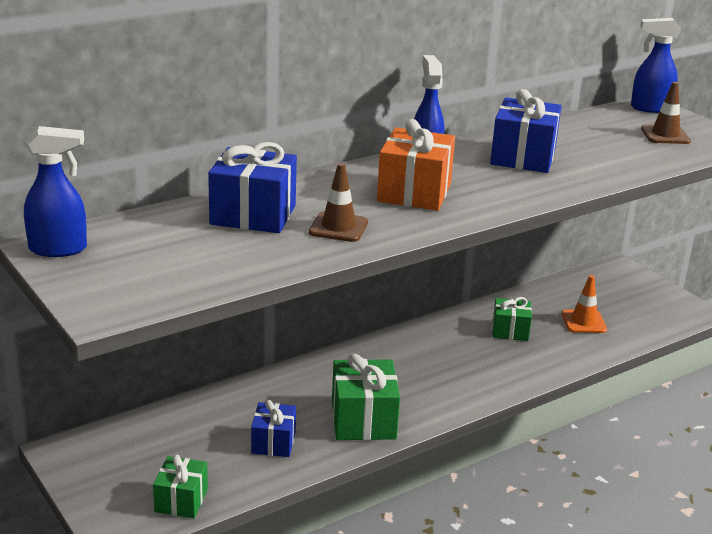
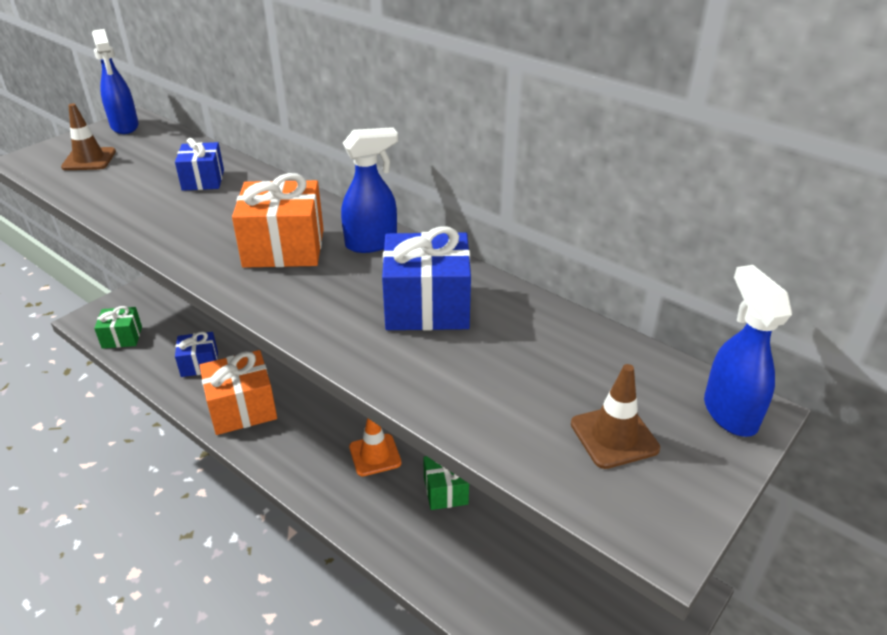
camera: 75 degrees right, 10 degrees up
blue gift [208,142,297,233] -> blue gift [175,138,224,191], size x0.62
brown traffic cone [309,163,368,242] -> brown traffic cone moved to [61,104,116,170]
green gift [332,354,400,440] -> orange gift [199,350,277,435]
orange traffic cone [562,275,607,333] -> orange traffic cone moved to [349,418,402,476]

